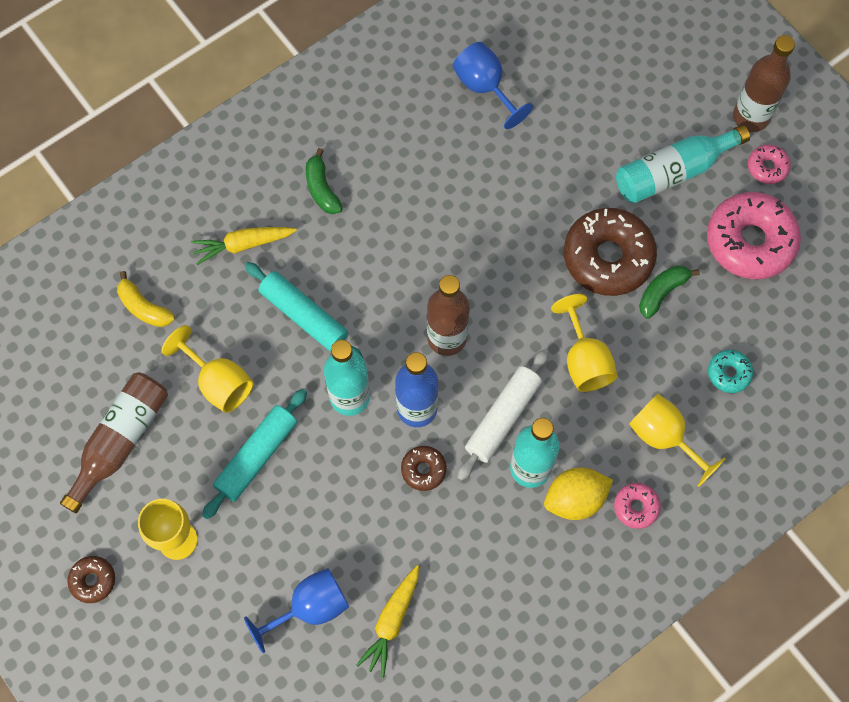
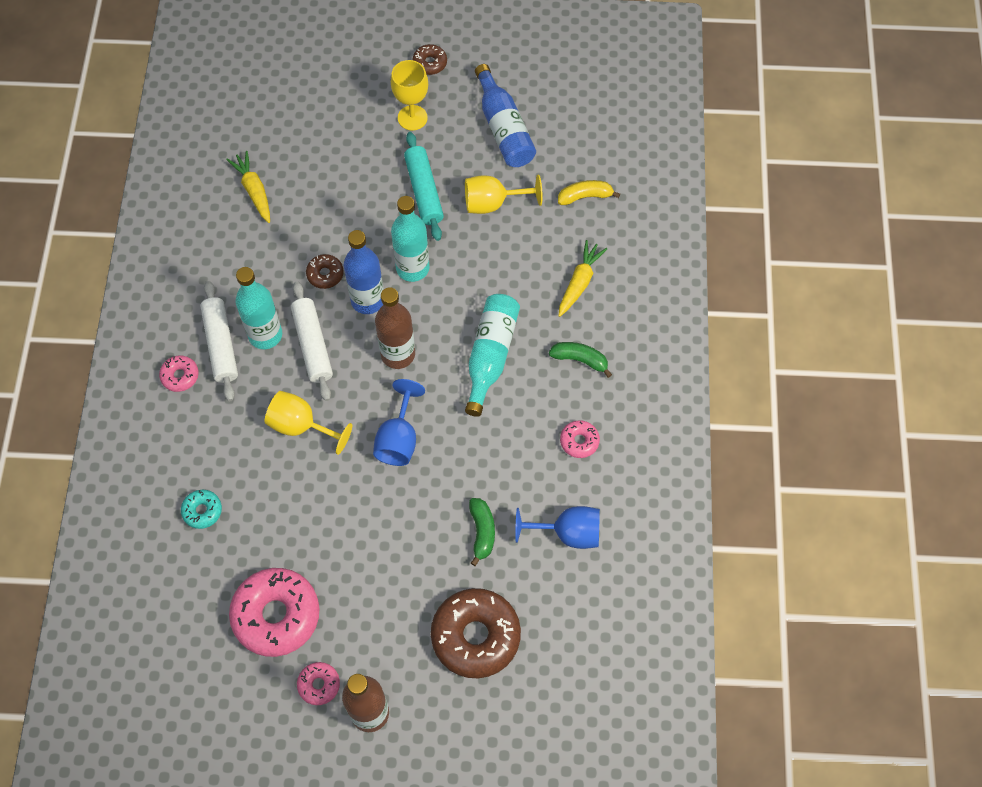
camera: 130 degrees right, 5 degrees down
brown bottle [60,372,168,513] -> blue bottle [475,64,536,167]
blue goblet [244,568,349,653] -> blue goblet moved to [373,379,425,466]
turquoise rolling pin [245,262,363,358] -> none
yellow lemon [544,468,613,520] -> white rolling pin [200,281,238,401]
brown donut [564,208,657,296] -> brown donut moved to [431,588,521,678]
turquoise bottle [616,125,750,204] -> turquoise bottle moved to [465,294,520,417]
yellow goblet [629,394,726,487] -> none
green banana [639,265,700,319] -> green banana moved to [469,498,495,566]
none -> pink donut [560,420,600,458]

